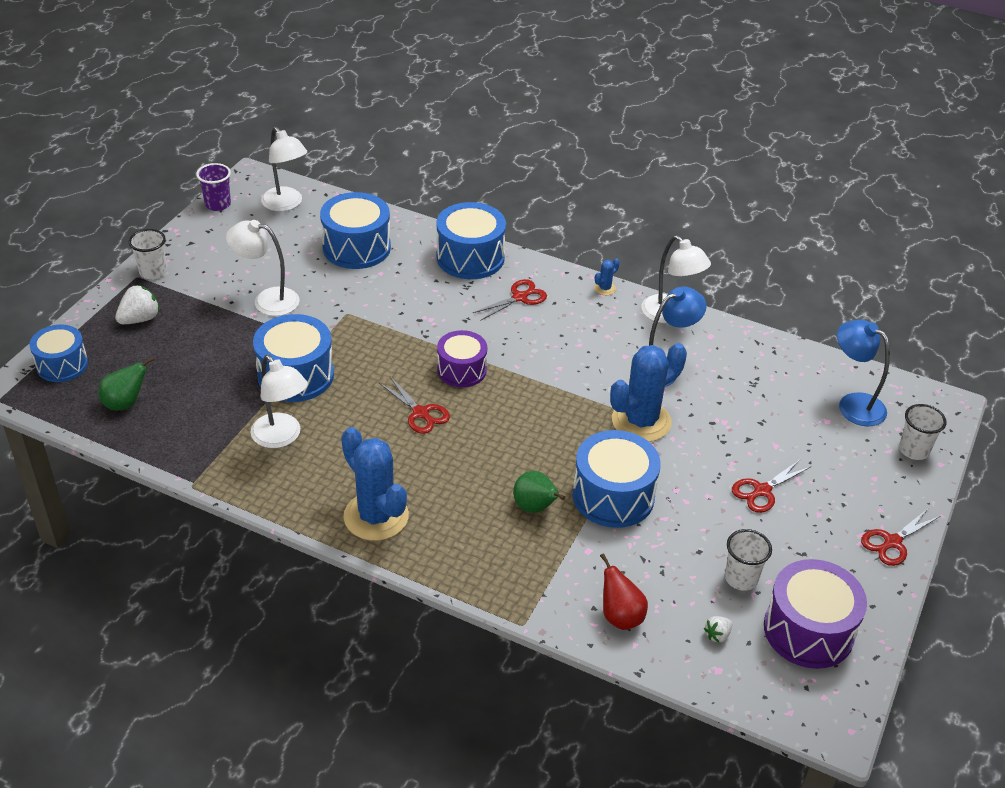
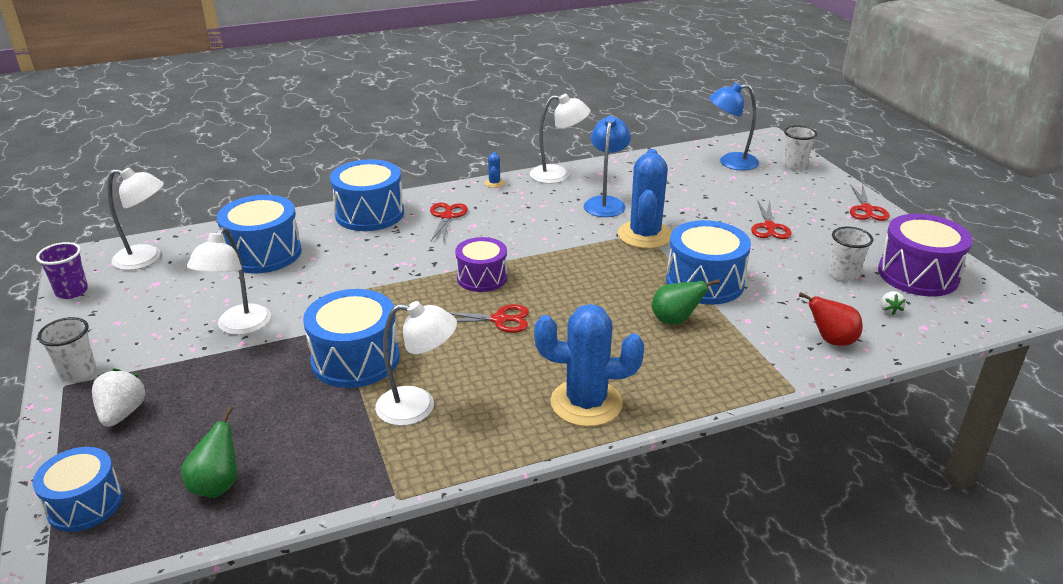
camera: 45 degrees left, 10 degrees down
white lamp [226,220,300,316] -> white lamp turned 45 degrees counterclockwise [187,227,271,335]

